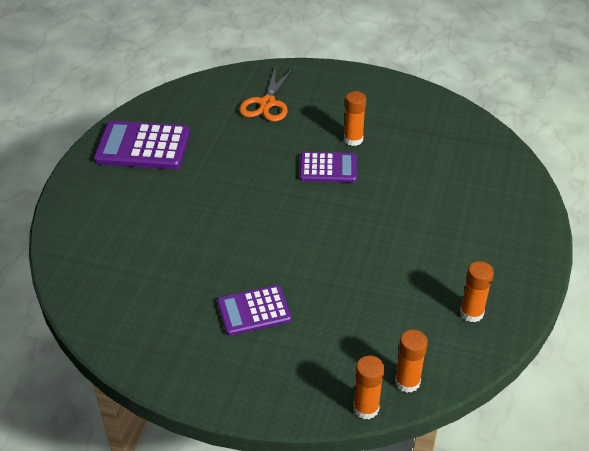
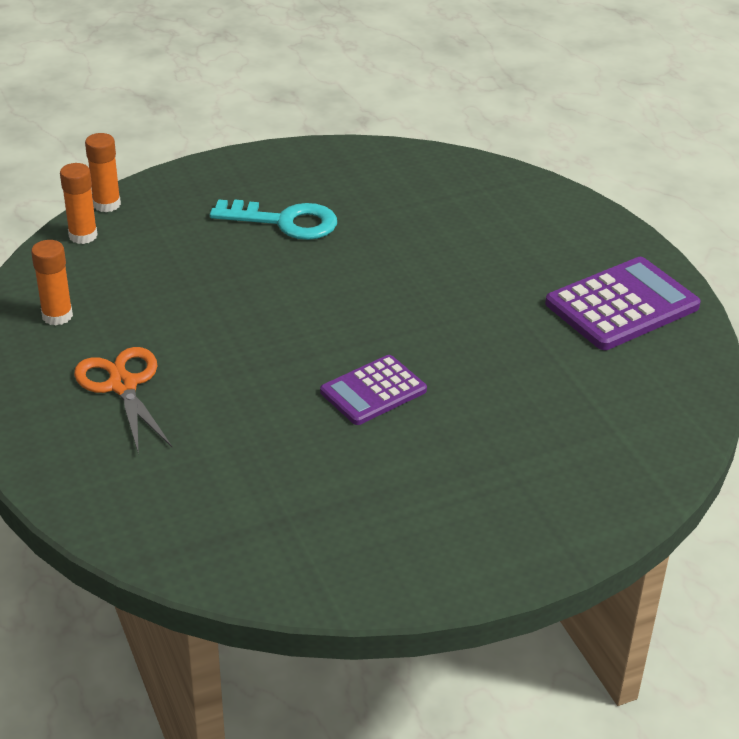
camera: 140 degrees right, 5 degrees down
purple calculator [217,285,292,336] -> turquoise key [210,199,337,240]
orange scissors [239,68,293,122] -> orange scissors moved to [74,347,172,455]
orange glue stick [344,91,366,146] -> none

